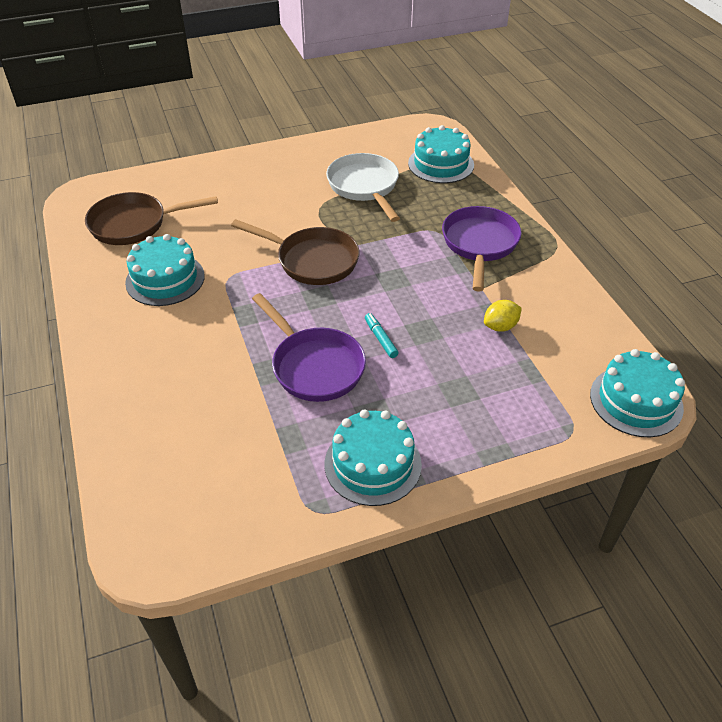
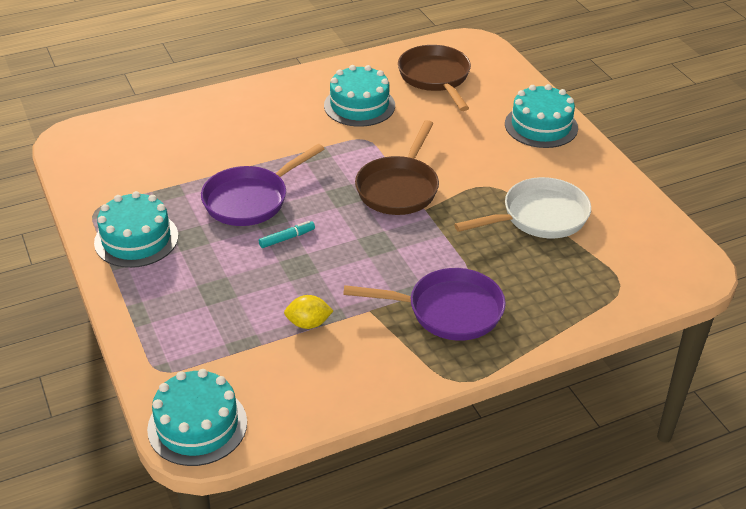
camera: 85 degrees right, 5 degrees down
turquoise cake [408,125,474,183] -> turquoise cake moved to [505,84,578,148]
yellow lemon [484,300,522,331] -> yellow lemon turned 60 degrees counterclockwise [284,295,333,329]

